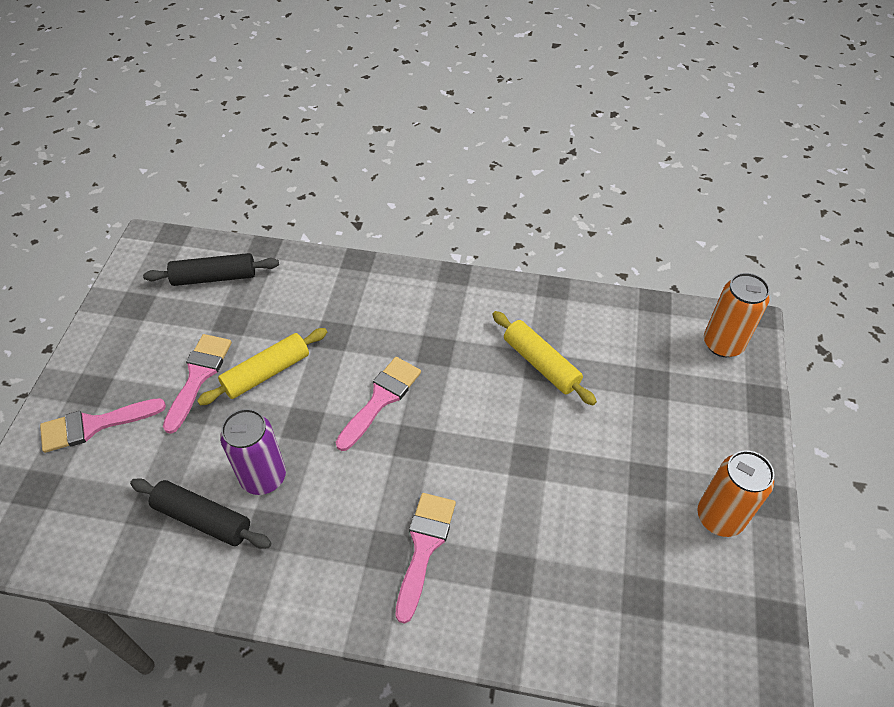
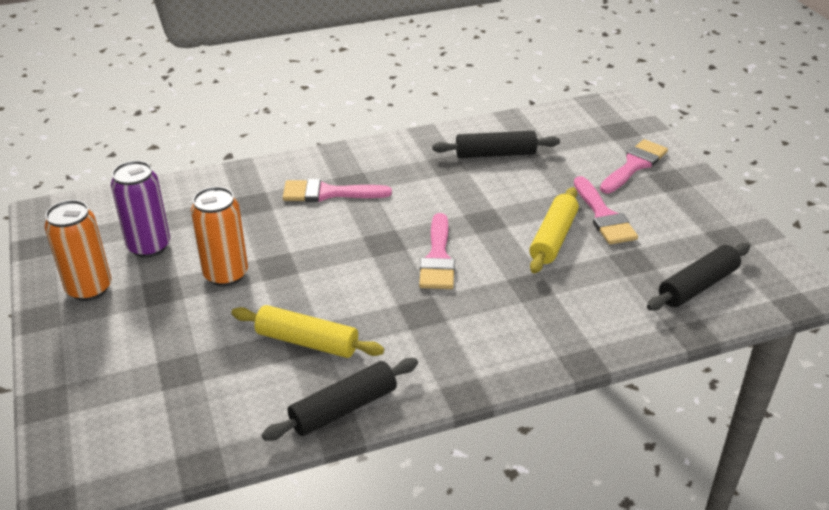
camera: 150 degrees right, 15 degrees down
purple can [220,409,286,495] -> purple can moved to [111,161,170,258]
pink brush [395,493,456,624] -> pink brush turned 105 degrees clockwise [283,179,392,202]
orange can [704,273,770,357] -> orange can moved to [191,187,248,286]
none -> black rolling pin [262,358,418,441]

